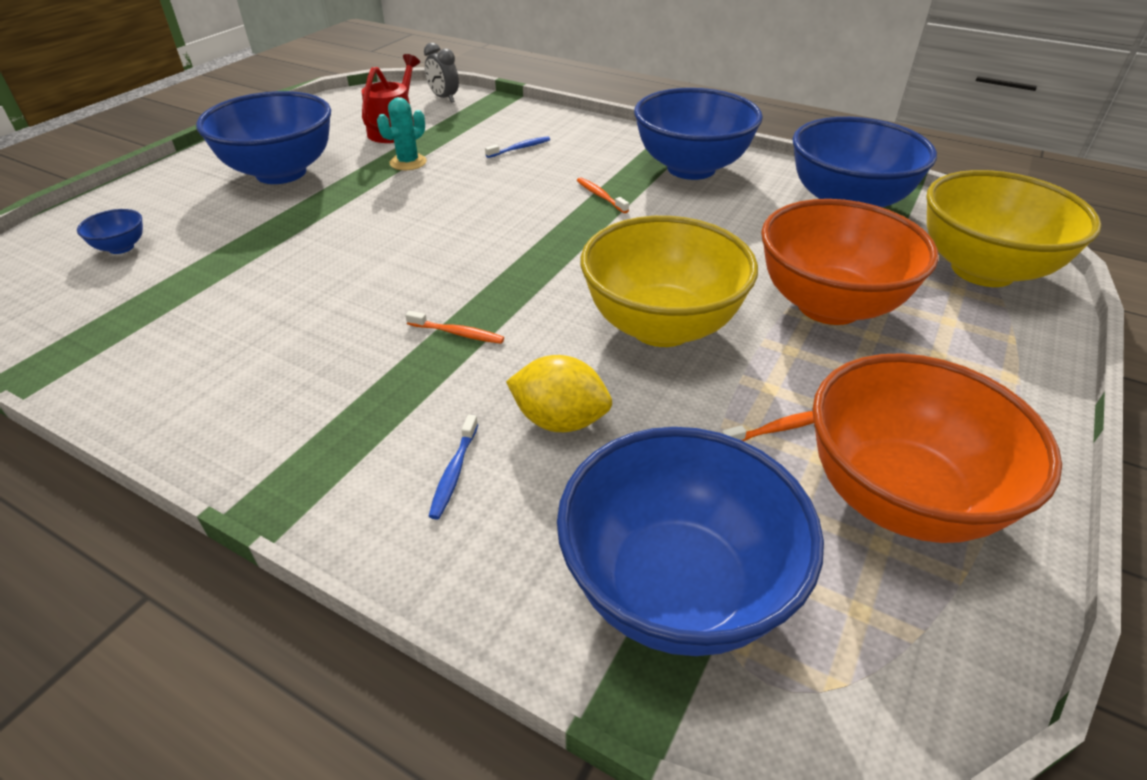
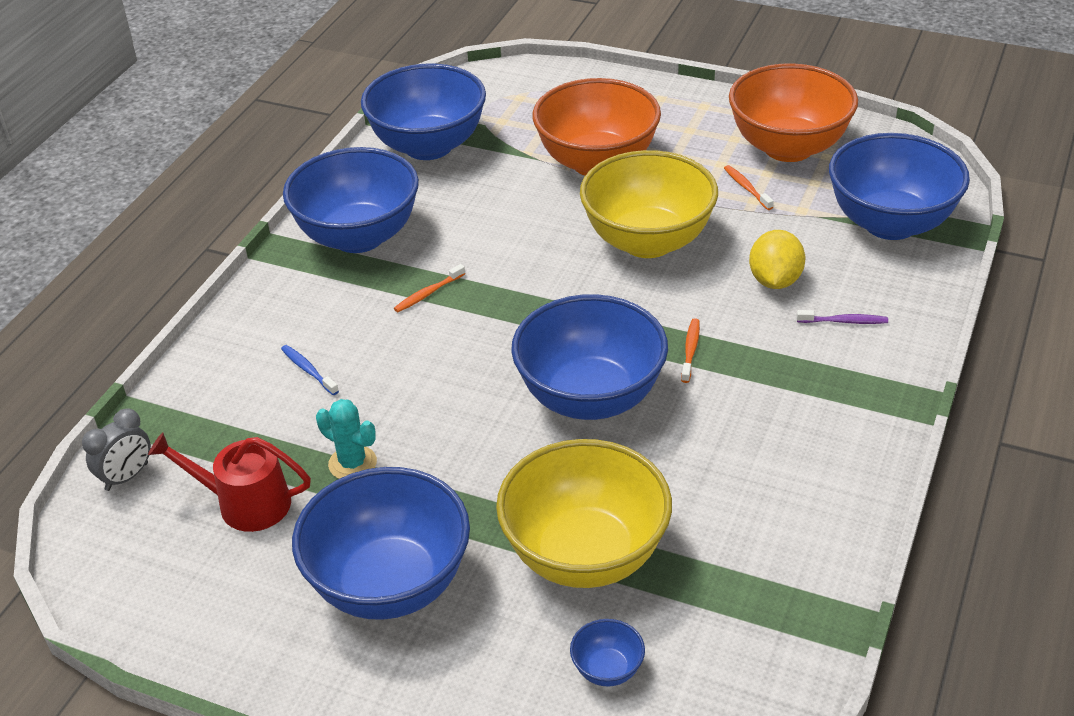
camera: 95 degrees left, 0 degrees up
blue toothbrush [428,415,478,520] -> purple toothbrush [797,310,888,324]
yellow bowl [926,170,1102,287] -> yellow bowl moved to [496,439,672,588]
none -> blue bowl [511,294,668,420]

